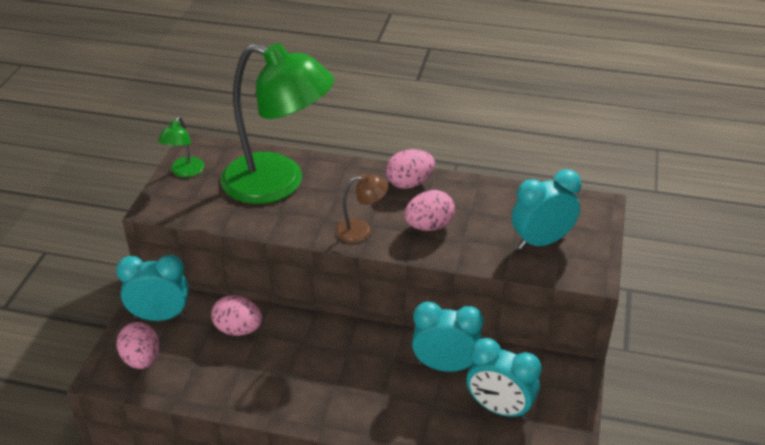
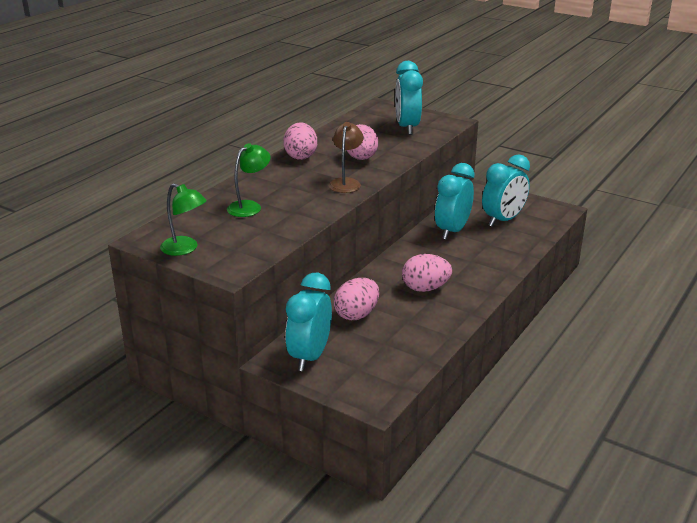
camera: 70 degrees left, 10 degrees down
pink egg [116,322,159,369] -> pink egg moved to [402,254,452,292]
green lamp [220,43,334,204] -> green lamp [227,143,271,217], size x0.41

